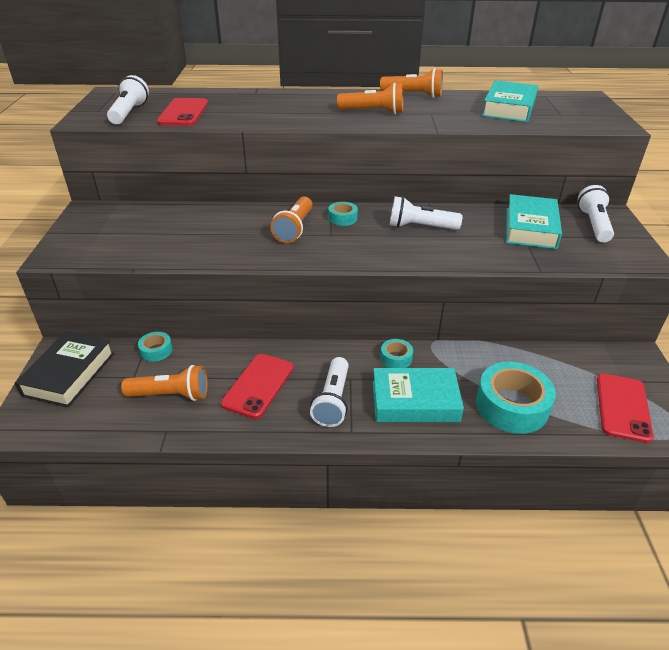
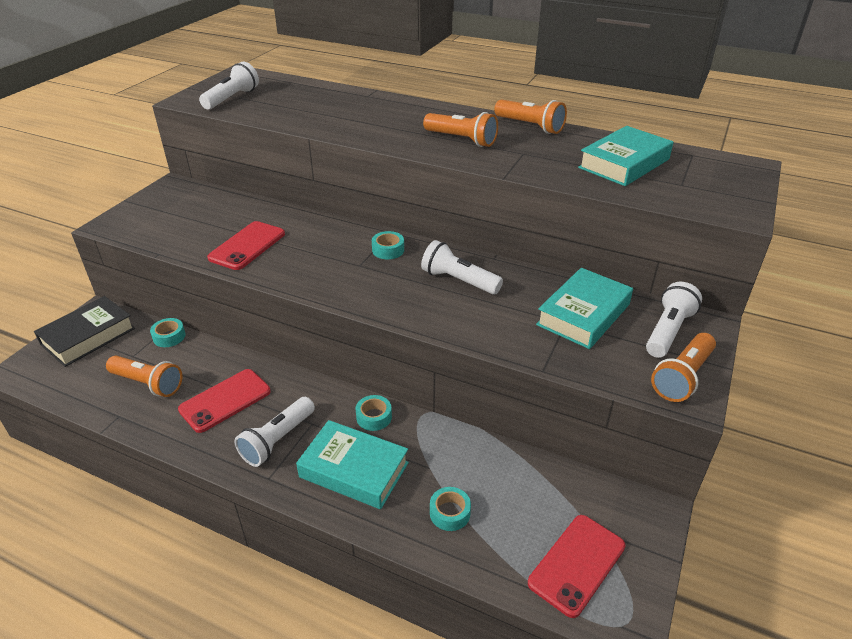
camera: 25 degrees right, 0 degrees up
red phone [157,98,208,126] -> red phone moved to [207,221,285,270]
orange flashlight [270,197,313,243] -> orange flashlight moved to [651,333,716,402]
turquoise tape [476,362,556,434] -> turquoise tape [430,487,471,531], size x0.49

